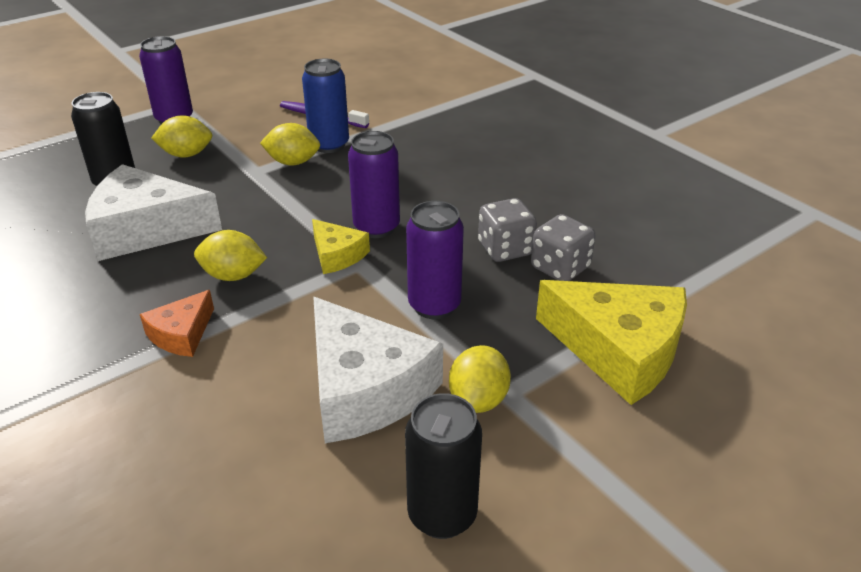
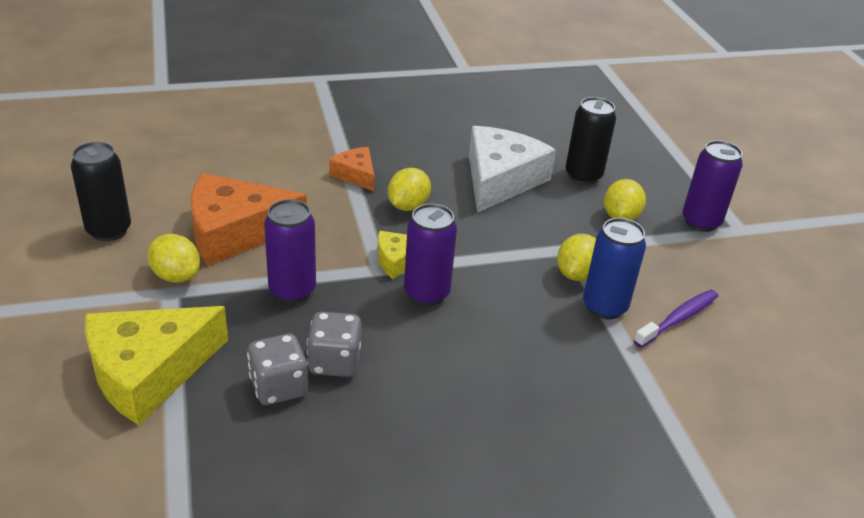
camera: 110 degrees right, 0 degrees up
white cheese [313,297,443,443] -> orange cheese [191,173,307,266]

